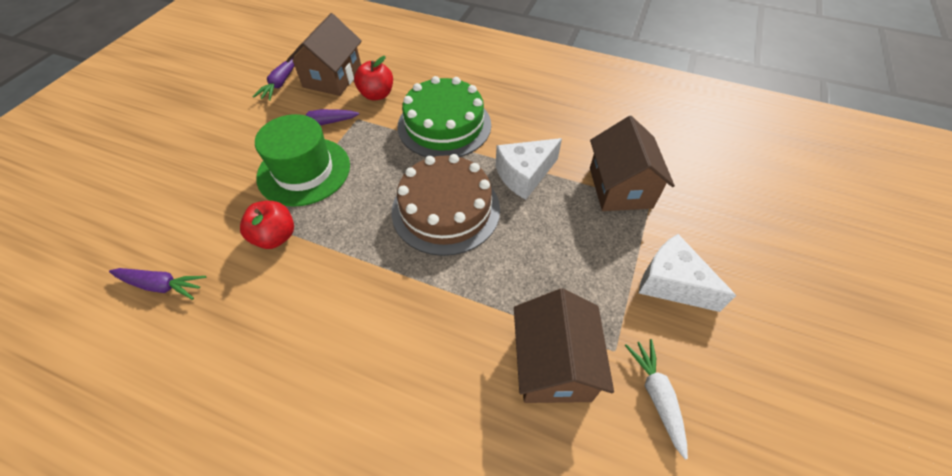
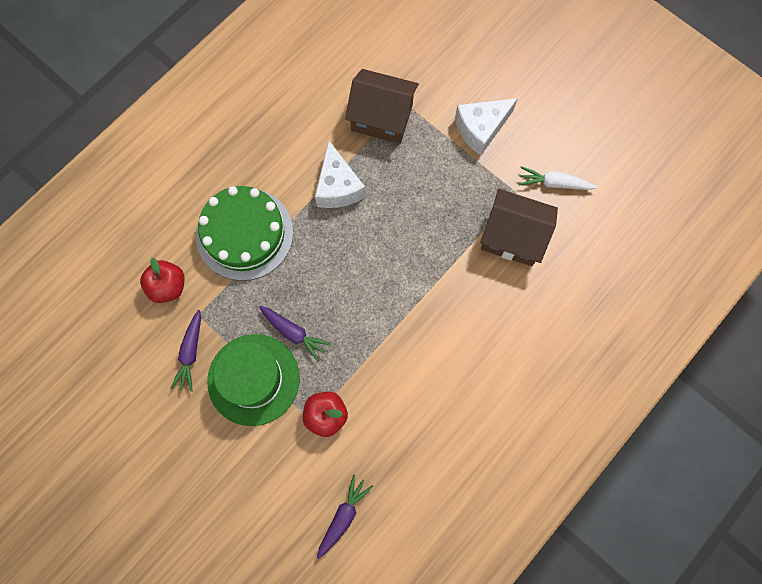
camera: 70 degrees left, 20 degrees up
purple carrot [252,57,294,101] -> purple carrot moved to [259,306,331,362]
brown house [286,13,362,96] -> none
brown cake [392,154,500,256] -> none

